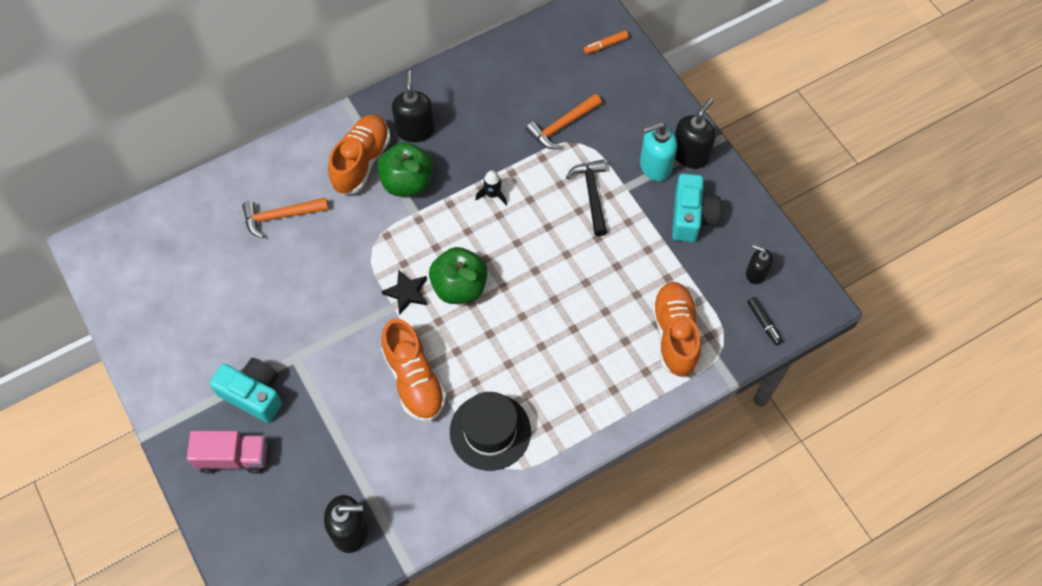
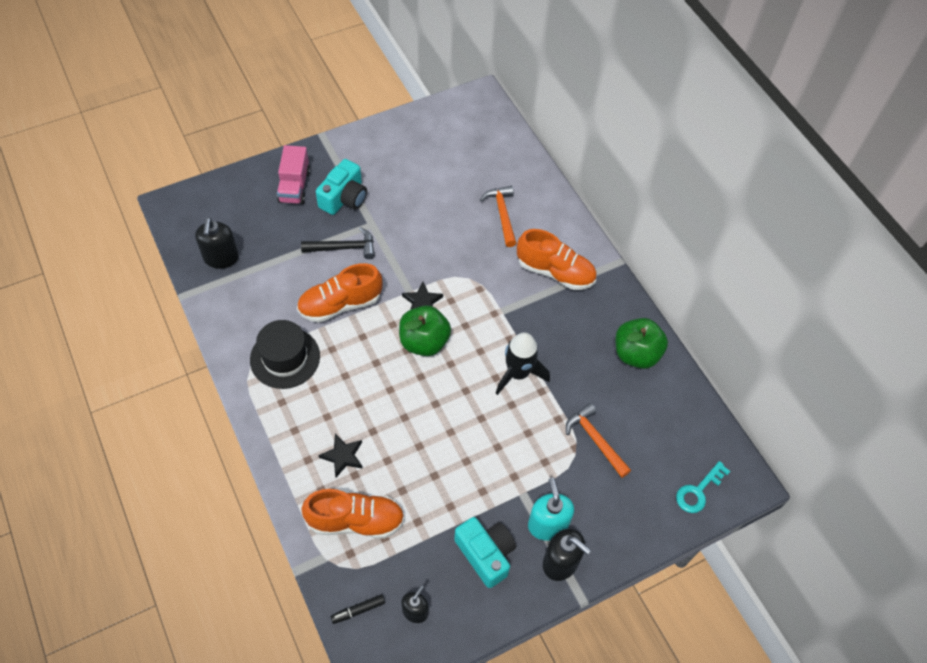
camera: 90 degrees right, 5 degrees down
green apple [377,142,433,197] -> green apple moved to [615,318,668,369]
black soap dispenser [392,70,435,142] -> none
black rocket [475,171,507,205] -> black rocket [496,332,550,395], size x1.87
black hammer [566,159,607,236] -> black hammer moved to [301,227,375,259]
orange marker [583,30,629,54] -> turquoise key [676,461,730,513]
turquoise camera [672,173,721,242] -> turquoise camera turned 135 degrees counterclockwise [454,517,516,588]
none -> black star [319,434,363,477]

